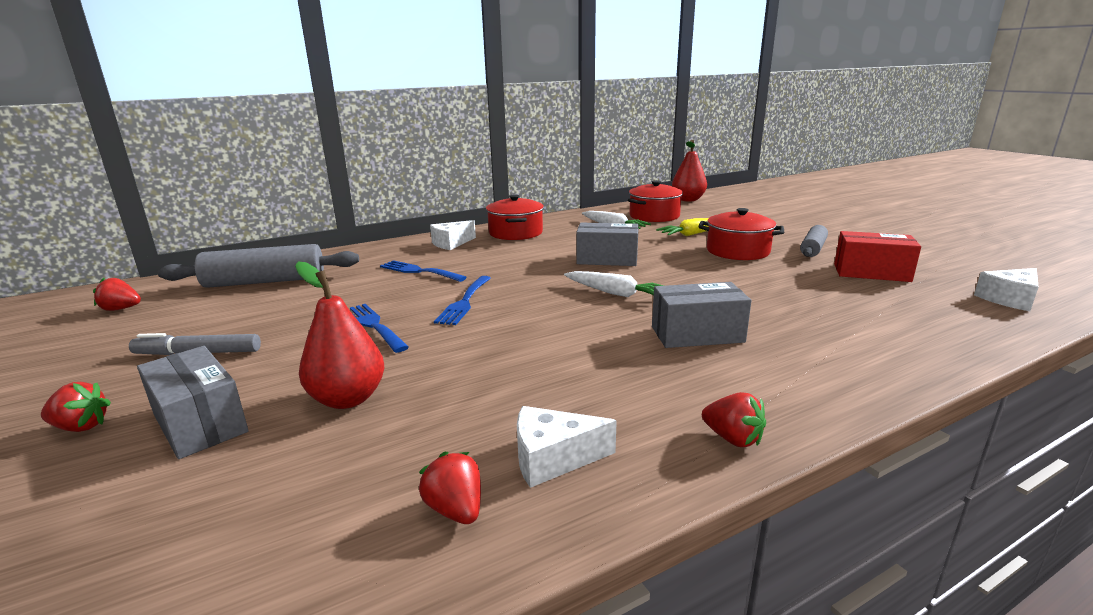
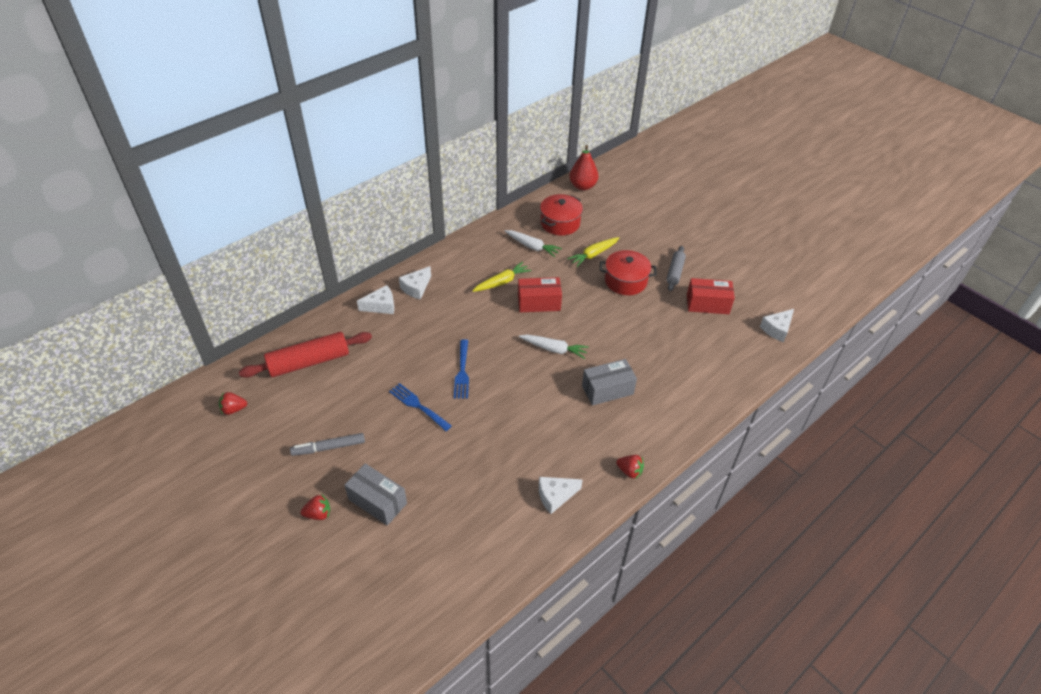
camera: 15 degrees left, 25 degrees up
grey rolling pin [158,244,359,288] -> red rolling pin [239,332,372,378]
red pear [295,261,384,409] -> none
blue fork [380,260,467,282] -> none
red strawberry [419,452,481,524] -> none
red pot [486,195,544,240] -> none
grey box [576,223,639,266] -> red box [518,277,562,312]
none -> white cheese [357,285,394,314]
none -> yellow carrot [472,262,532,292]

